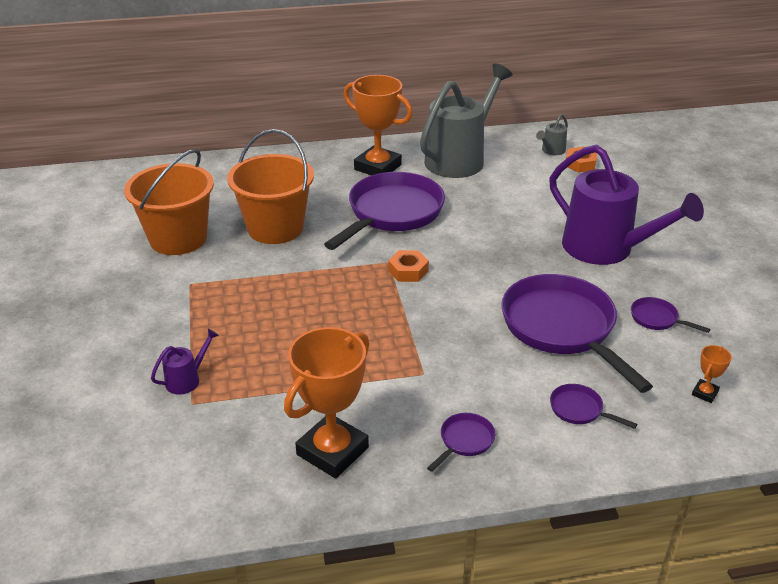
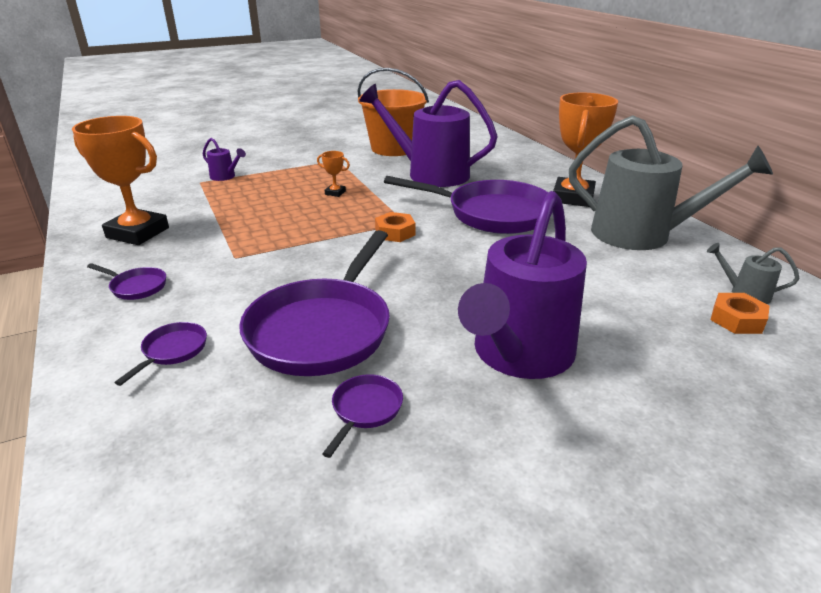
camera: 75 degrees right, 5 degrees down
orange bucket [227,129,314,244] -> purple watering can [359,80,498,187]
purple pan [501,274,653,393] -> purple pan turned 150 degrees clockwise [239,230,390,376]
orange trophy [692,345,732,403] -> orange trophy moved to [317,151,350,197]

